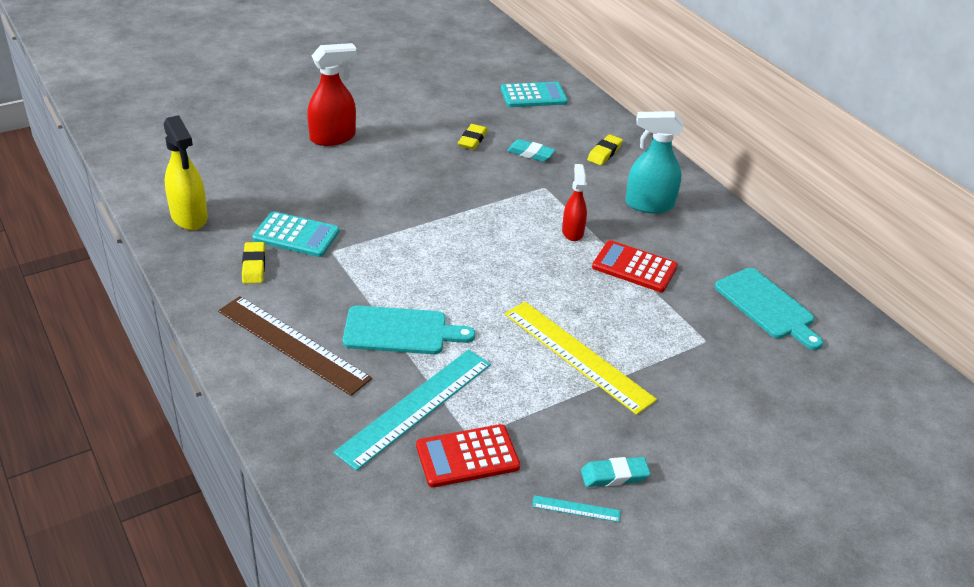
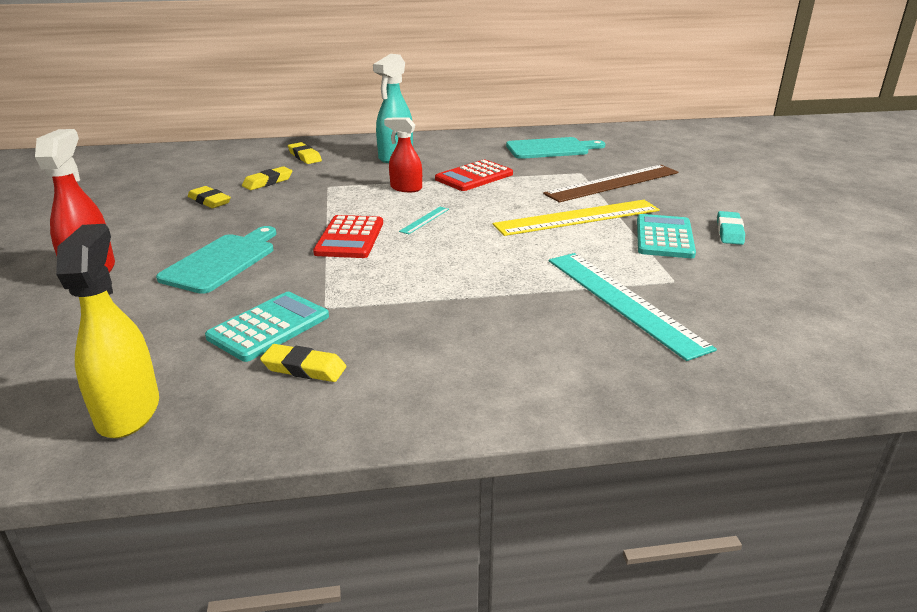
camera: 65 degrees left, 10 degrees down
yellow spray bottle [163,115,208,230] -> yellow spray bottle turned 90 degrees counterclockwise [56,224,159,438]
brown ruler [218,296,372,396] -> brown ruler moved to [543,165,678,203]
turquoise cutting board [343,305,475,354] -> turquoise cutting board moved to [156,226,276,294]
red calculator [416,424,520,488] -> red calculator moved to [313,215,383,258]
turquoise calculator [501,82,568,107] -> turquoise calculator moved to [637,214,696,258]
turquoise eraser [507,139,555,162] -> yellow eraser [242,166,292,190]
turquoise ruler [532,495,621,522] -> turquoise ruler moved to [399,207,449,234]

